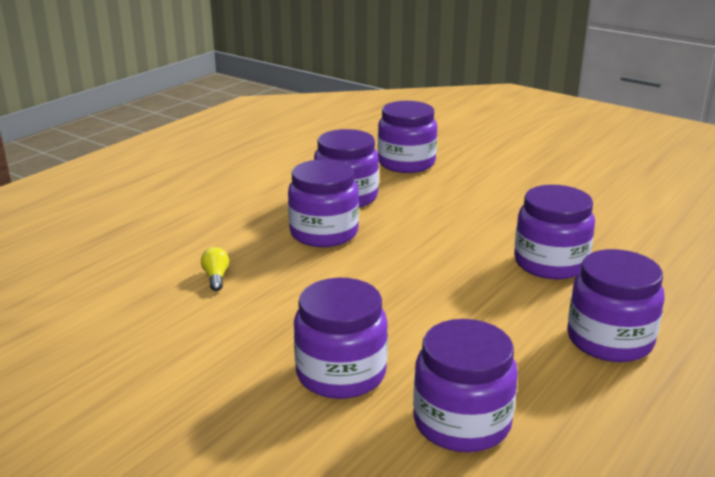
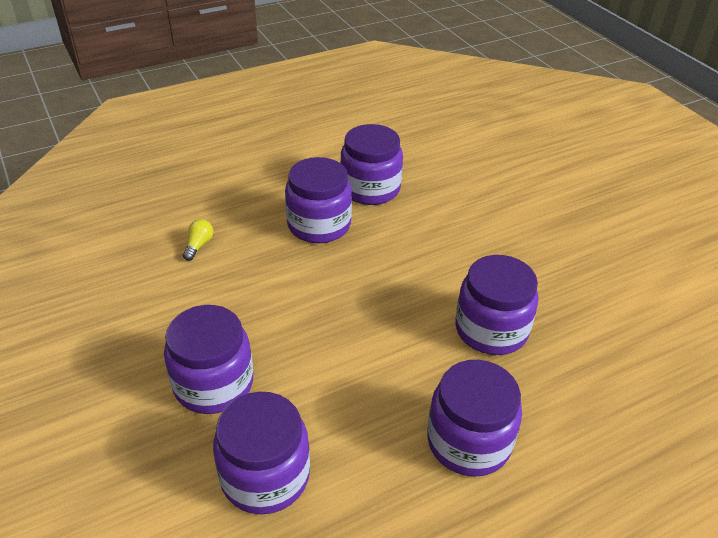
camera: 25 degrees right, 15 degrees up
purple jar [378,101,437,173] -> none

